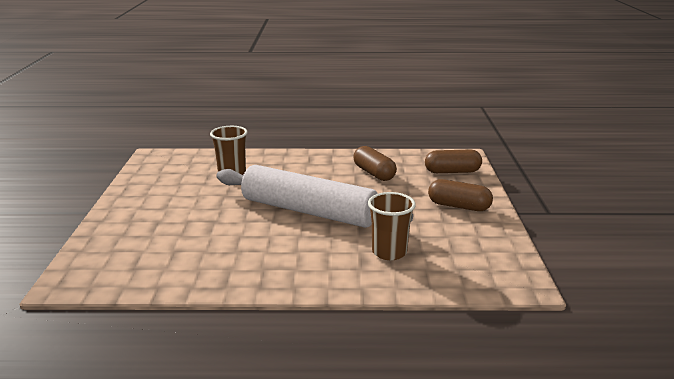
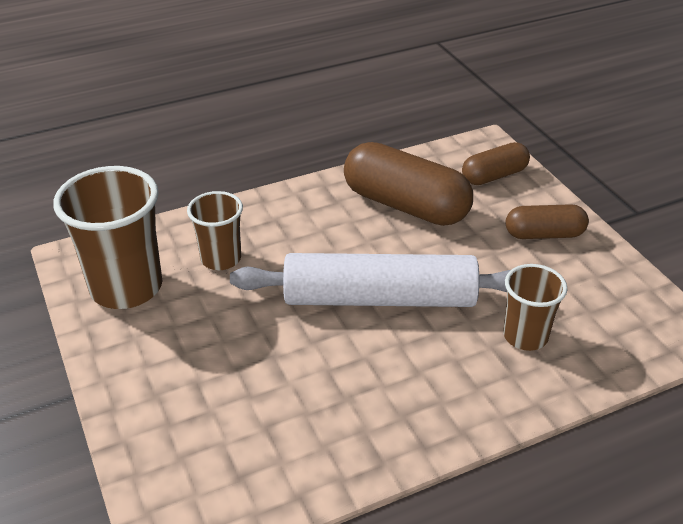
camera: 25 degrees left, 15 degrees up
brown capsule [353,146,397,181] -> brown capsule [344,142,473,226], size x1.76
none -> brown cup [53,166,162,309]

